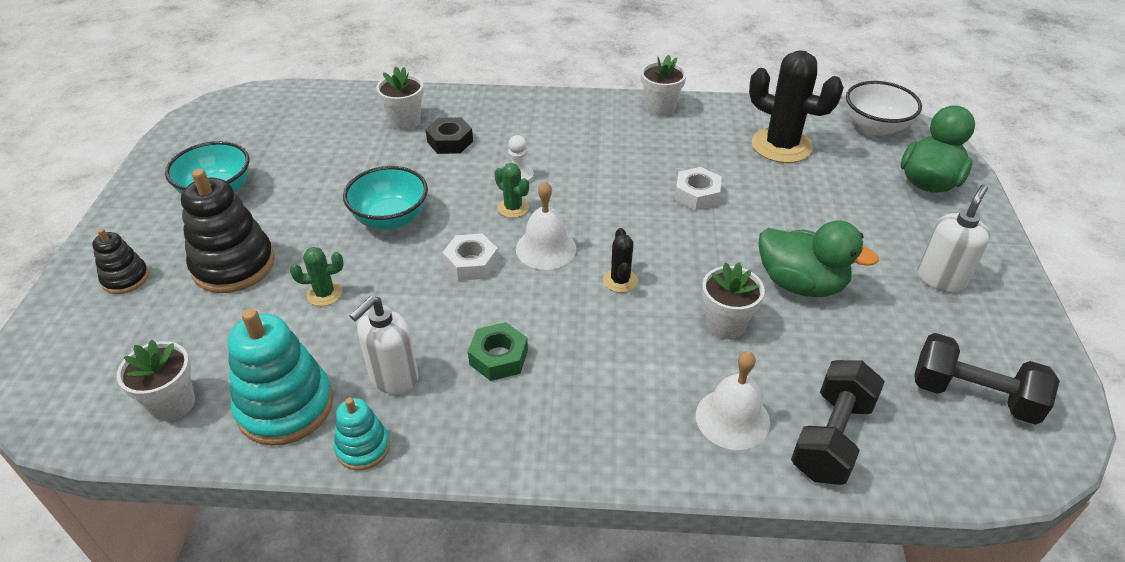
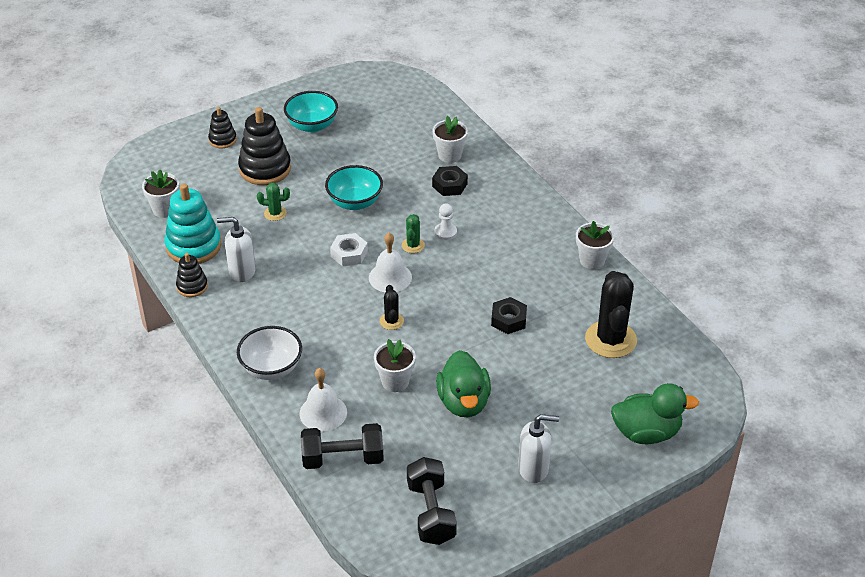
camera: 55 degrees right, 0 degrees up
green cactus [290,247,343,306] -> green cactus turned 45 degrees counterclockwise [257,183,290,221]
turquoise stacking toy [334,398,390,470] -> black stacking toy [176,253,208,297]
green nut [468,322,528,381] -> none
black cactus [603,228,638,293] -> black cactus turned 60 degrees counterclockwise [380,285,404,330]
white nut [675,167,722,211] -> black nut [491,297,527,334]
white bowl [846,81,922,136] -> white bowl moved to [237,326,302,380]

